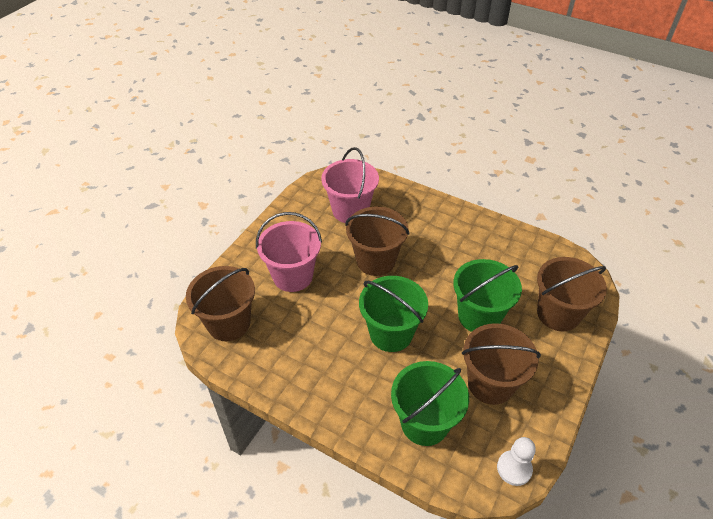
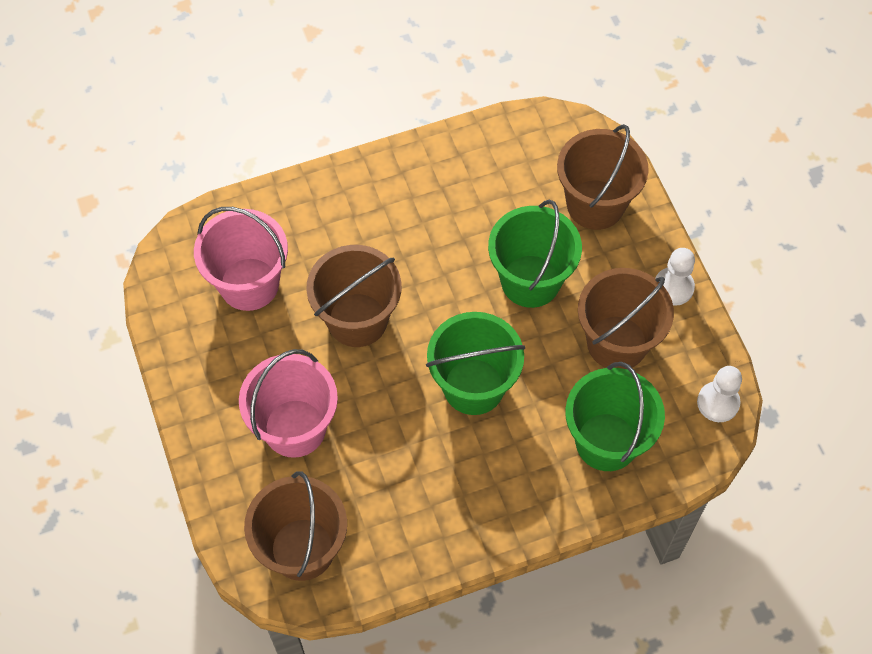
camera: 50 degrees left, 15 degrees up
none -> white pawn [655,248,695,306]

